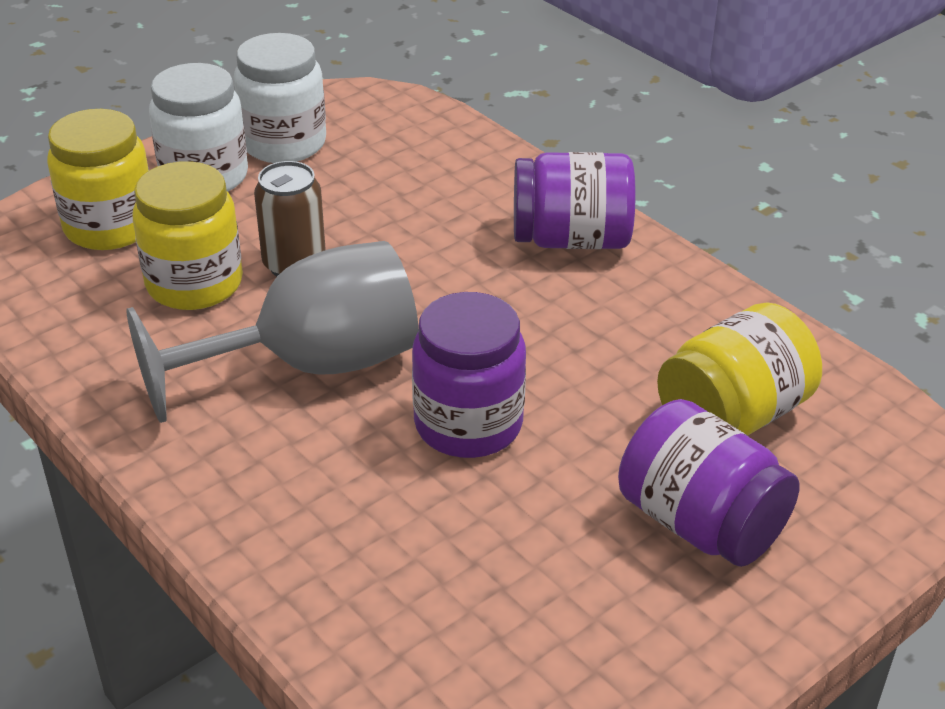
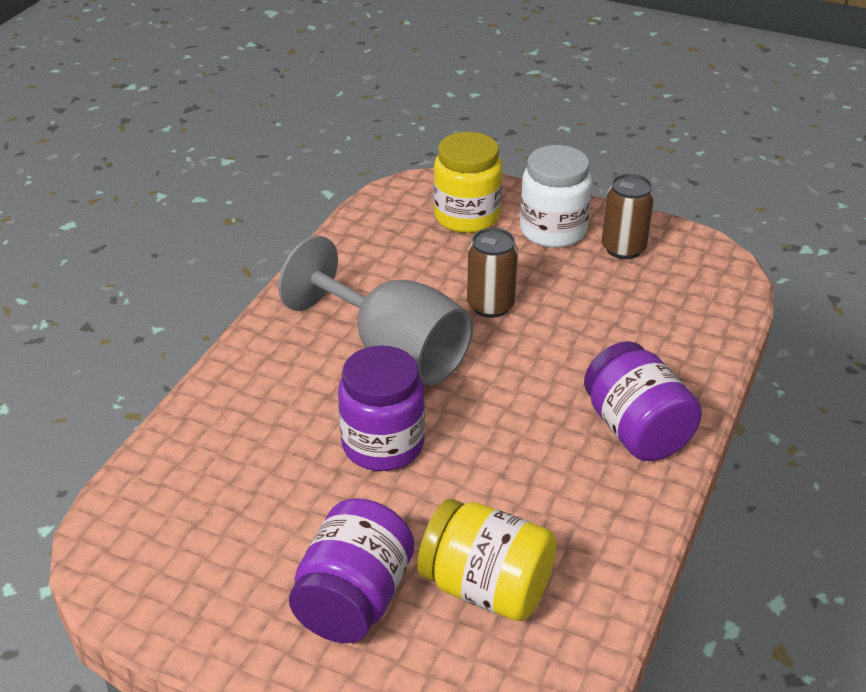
camera: 65 degrees right, 0 degrees up
yellow jar [132,161,243,310] -> none
white jar [234,33,326,163] -> brown can [602,174,654,259]

